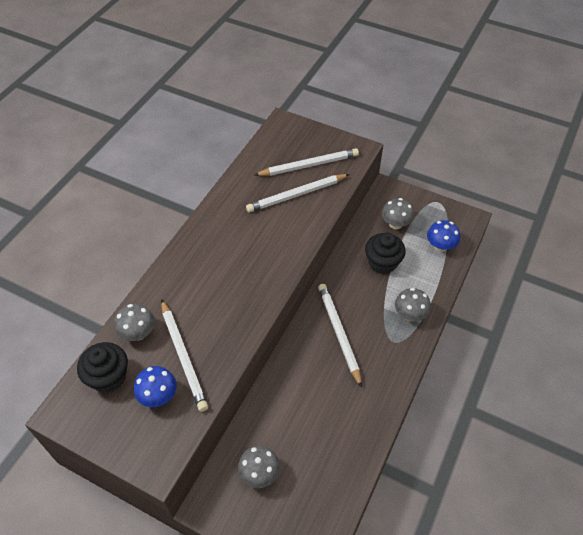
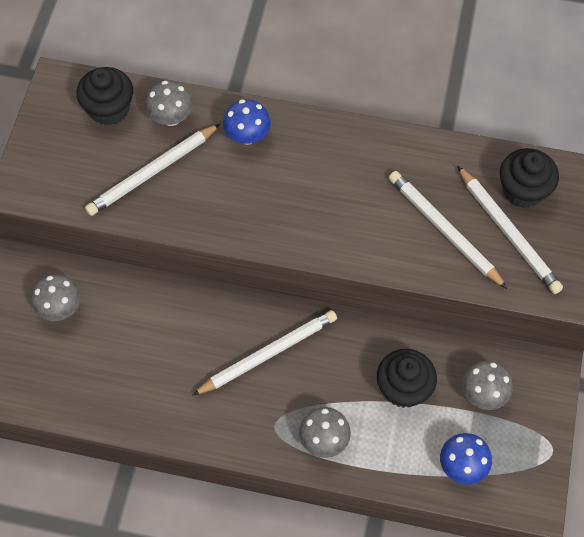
camera: 75 degrees right, 10 degrees up
blue mushroom [134,366,177,407] -> blue mushroom moved to [223,99,271,145]
none -> black cupcake [500,148,559,208]

